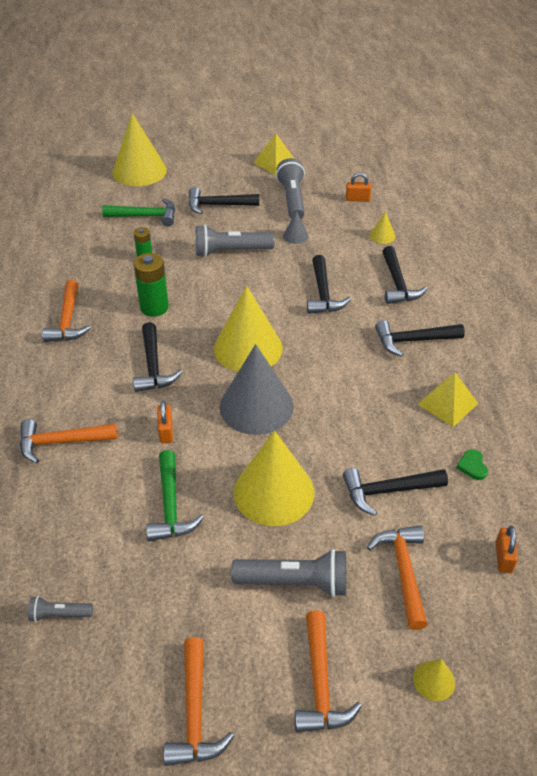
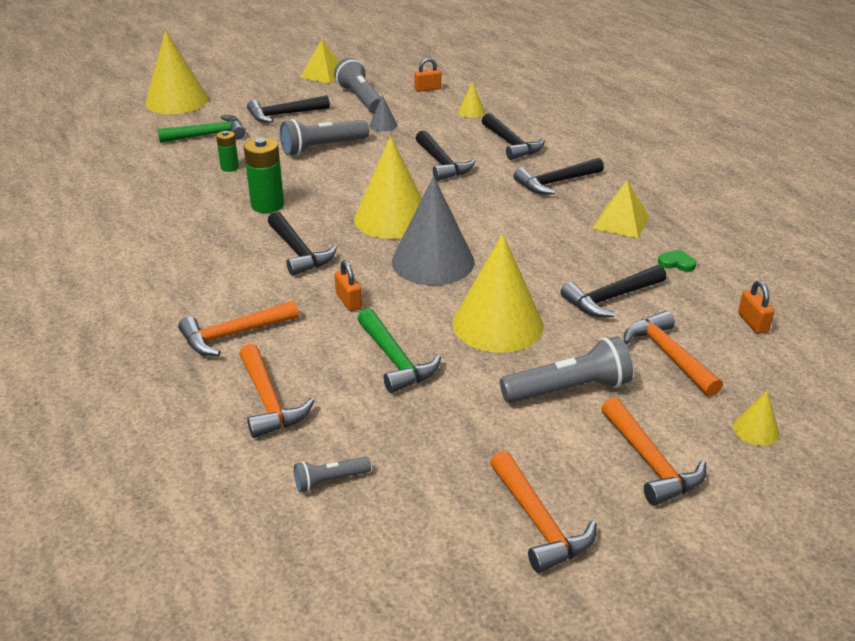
camera: 20 degrees left, 10 degrees down
orange hammer [42,280,91,342] -> orange hammer moved to [239,344,314,438]
green heart [456,449,488,480] -> green heart turned 135 degrees clockwise [658,249,696,271]

